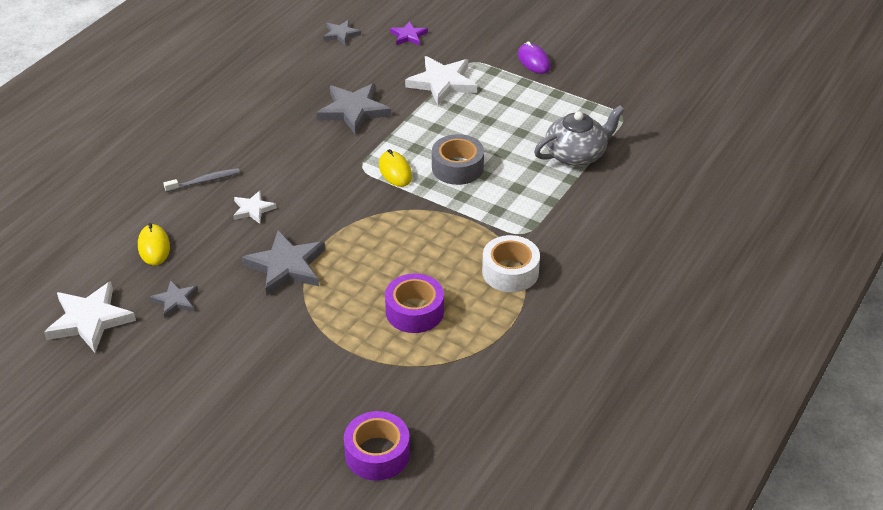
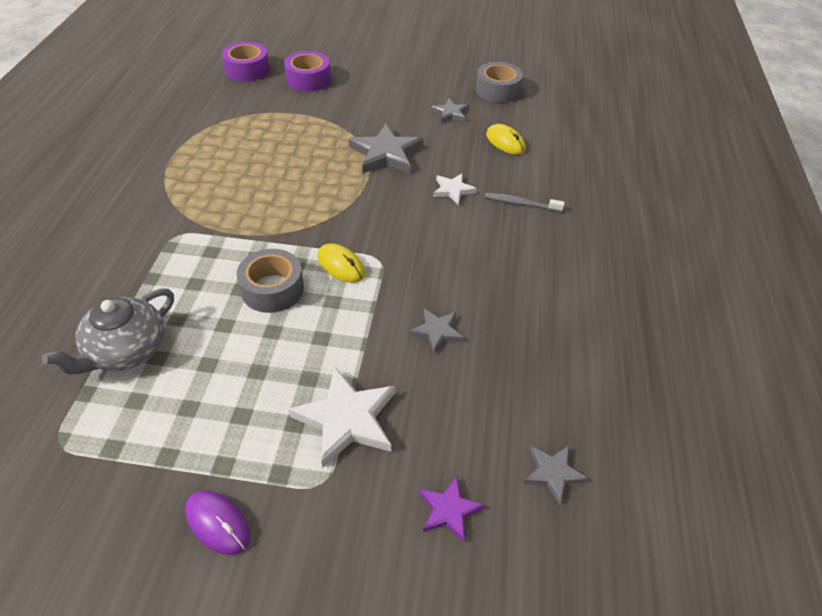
camera: 155 degrees right, 5 degrees up
white star [44,281,136,352] -> grey tape [476,62,523,103]
grey toothbrush [163,168,240,192] -> grey toothbrush turned 60 degrees clockwise [485,193,565,212]
grey star [317,83,391,135] -> grey star [409,309,464,353], size x0.55
purple tape [385,273,444,333] -> purple tape moved to [284,51,331,92]
white tape [482,235,540,292] -> none

